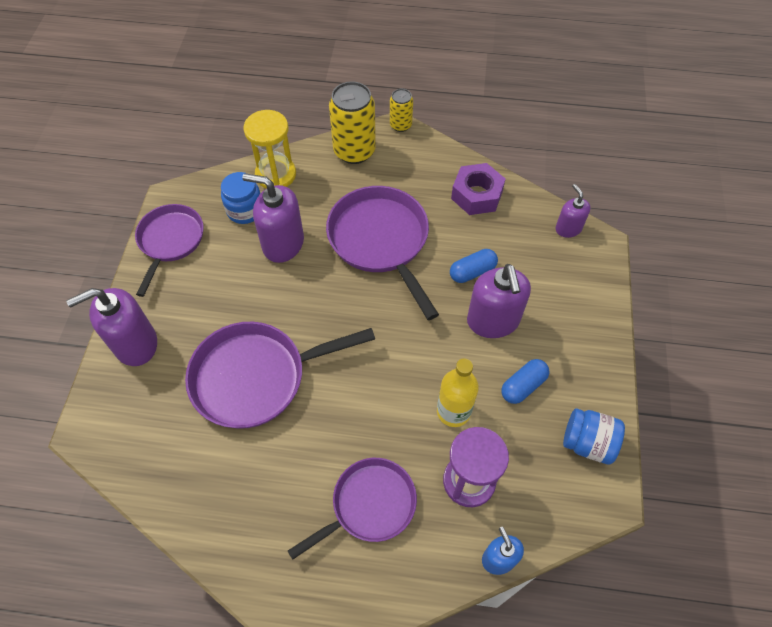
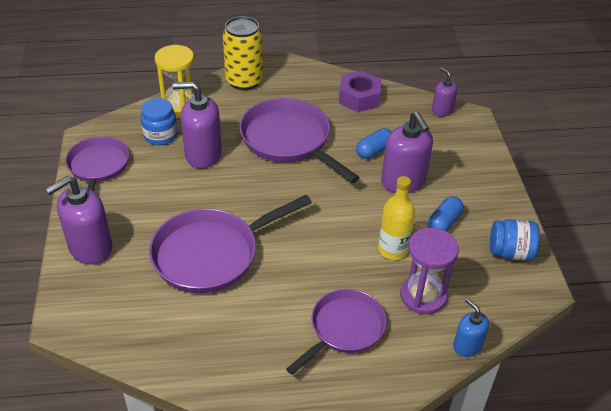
camera: 15 degrees left, 15 degrees down
yellow can [390,89,413,132] -> none

